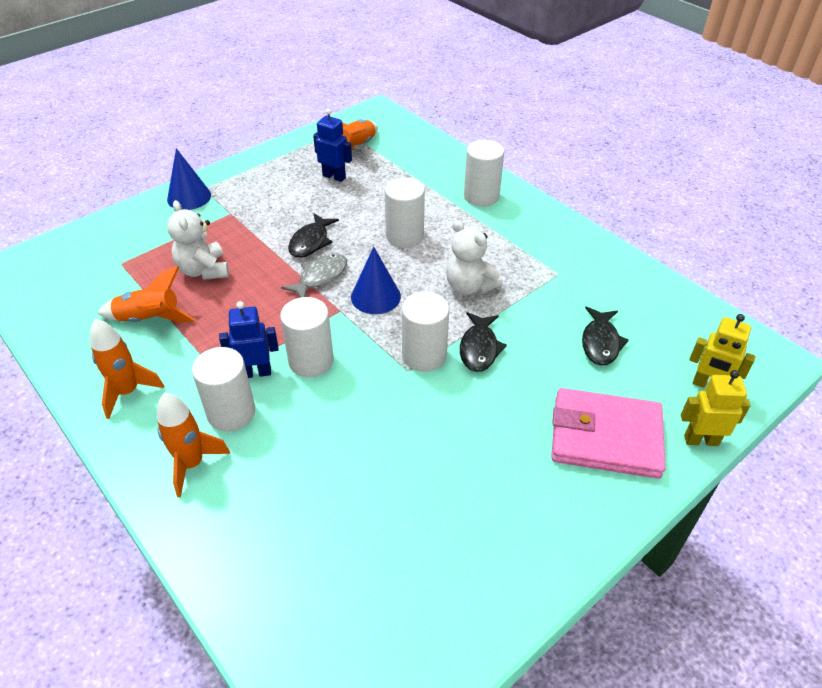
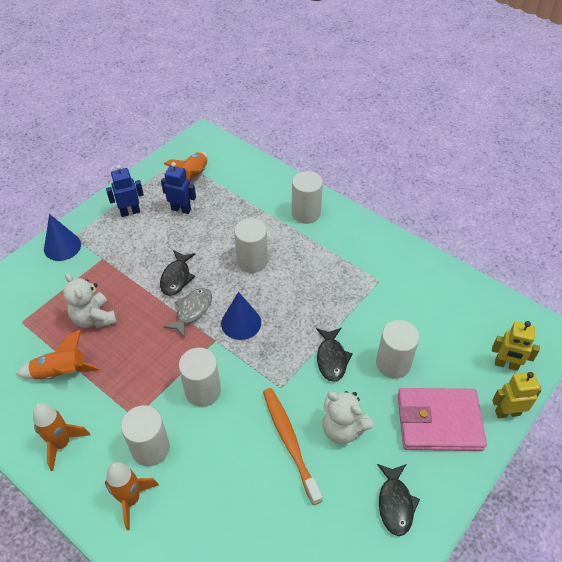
camera: 10 degrees left, 5 degrees up
blue robot [219,301,279,378] -> blue robot moved to [106,165,144,217]
white cylinder [402,292,449,372] -> white cylinder moved to [376,320,419,379]
white teddy bear [446,220,503,295] -> white teddy bear moved to [322,391,373,444]
black fish [582,307,629,366] -> black fish moved to [377,464,420,536]
none -> orange toothbrush [263,388,322,505]

